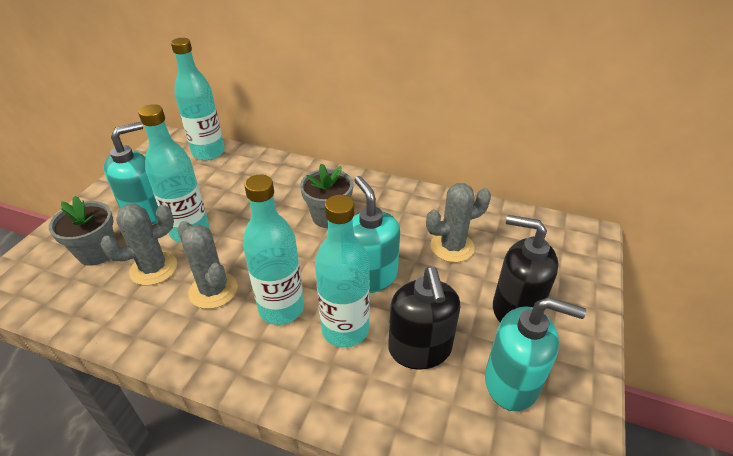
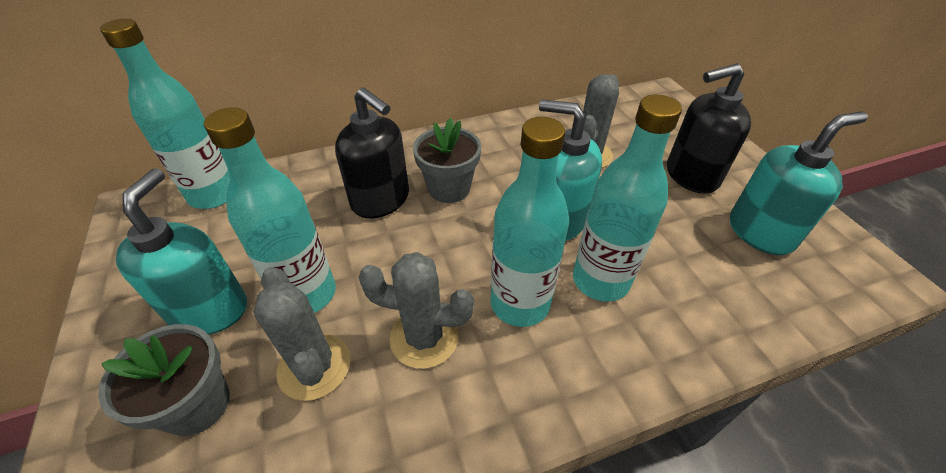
camera: 40 degrees left, 5 degrees up
grey cactus [100,203,177,286] -> grey cactus turned 45 degrees counterclockwise [254,267,350,401]
black soap dispenser [388,267,460,370] -> black soap dispenser moved to [335,87,409,218]

